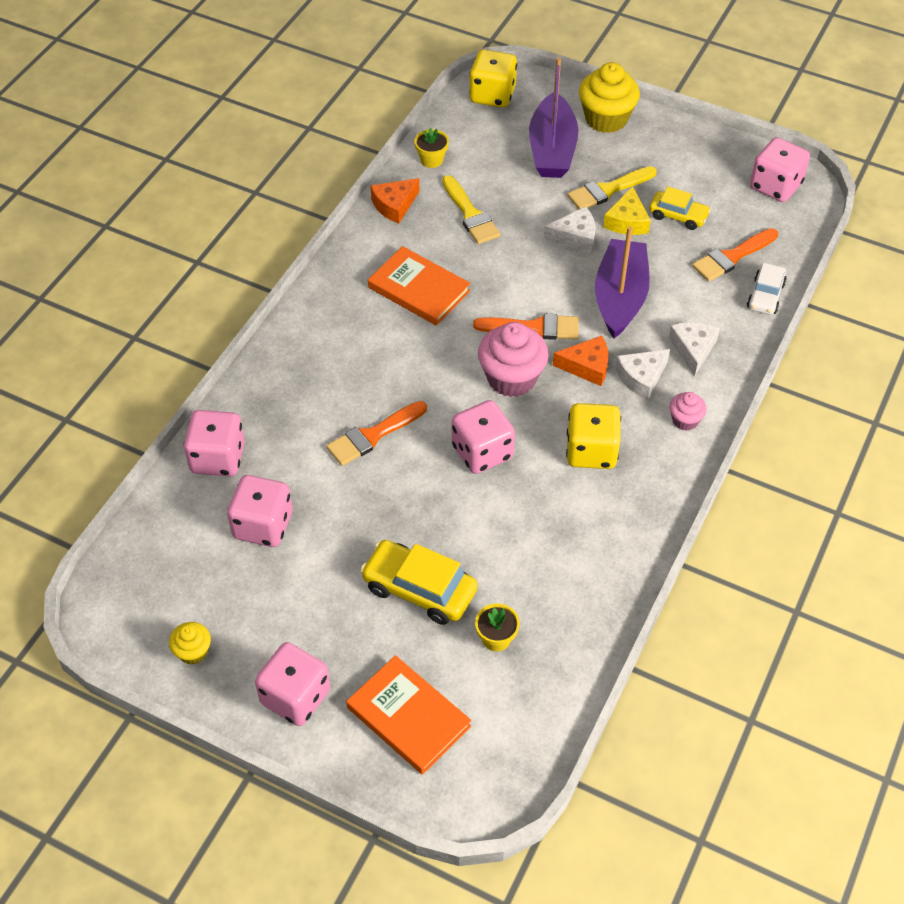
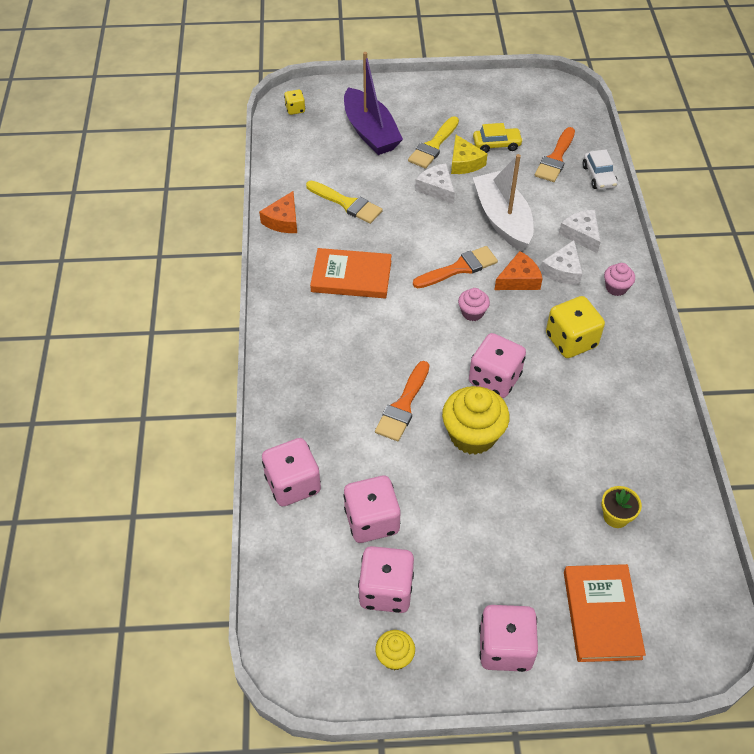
camera: 30 degrees left, 0 degrees up
orange book [346,655,471,775] -> orange book turned 75 degrees clockwise [564,564,646,662]
yellow car [360,540,478,625] -> none
yellow flower pot [414,127,449,168] -> none
yellow dice [469,49,517,108] -> yellow dice [284,89,305,115], size x0.51
pink cupcake [478,322,549,397] -> pink cupcake [458,288,490,321], size x0.52
white cheese [544,206,595,252] -> white cheese turned 90 degrees counterclockwise [415,163,455,204]
yellow cupcake [579,62,640,133] -> yellow cupcake moved to [442,386,510,455]
purple boat [595,226,650,338] -> white boat [473,154,534,251]
pink dice [750,137,810,202] -> pink dice moved to [358,546,414,613]

